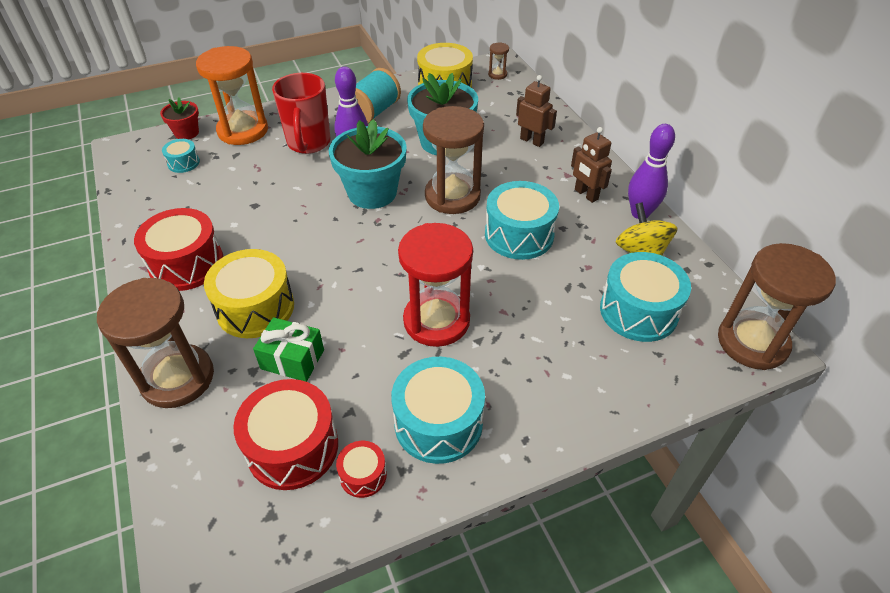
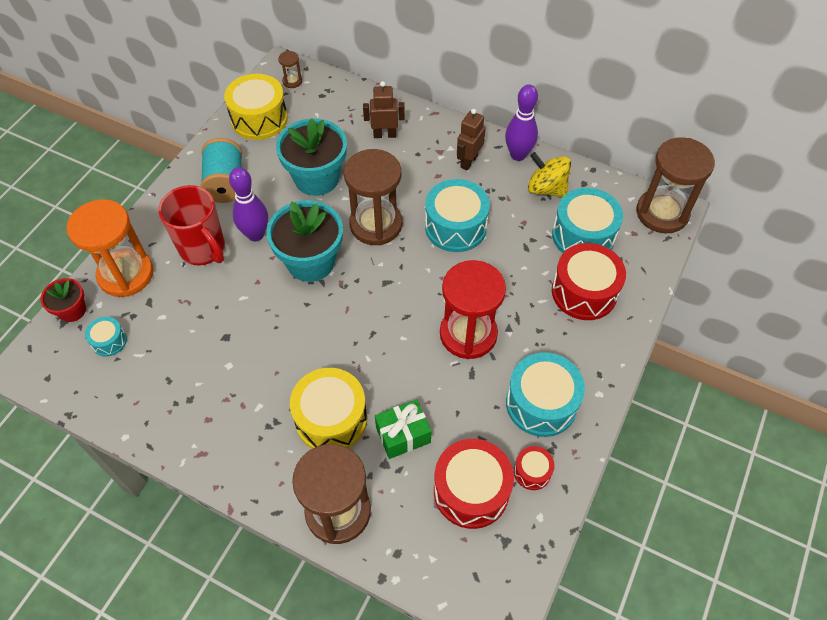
camera: 40 degrees left, 10 degrees up
red drum [134,208,223,291] -> red drum moved to [552,243,626,320]
brown robot [571,127,612,203] -> brown robot turned 105 degrees clockwise [457,109,486,171]

